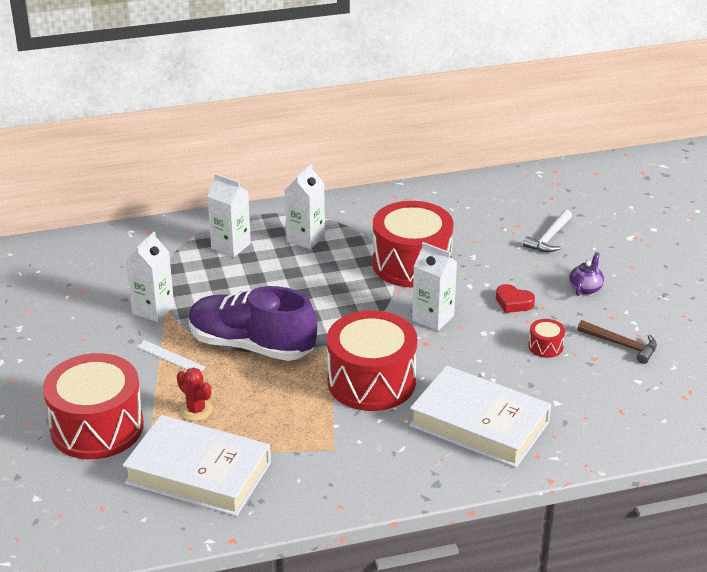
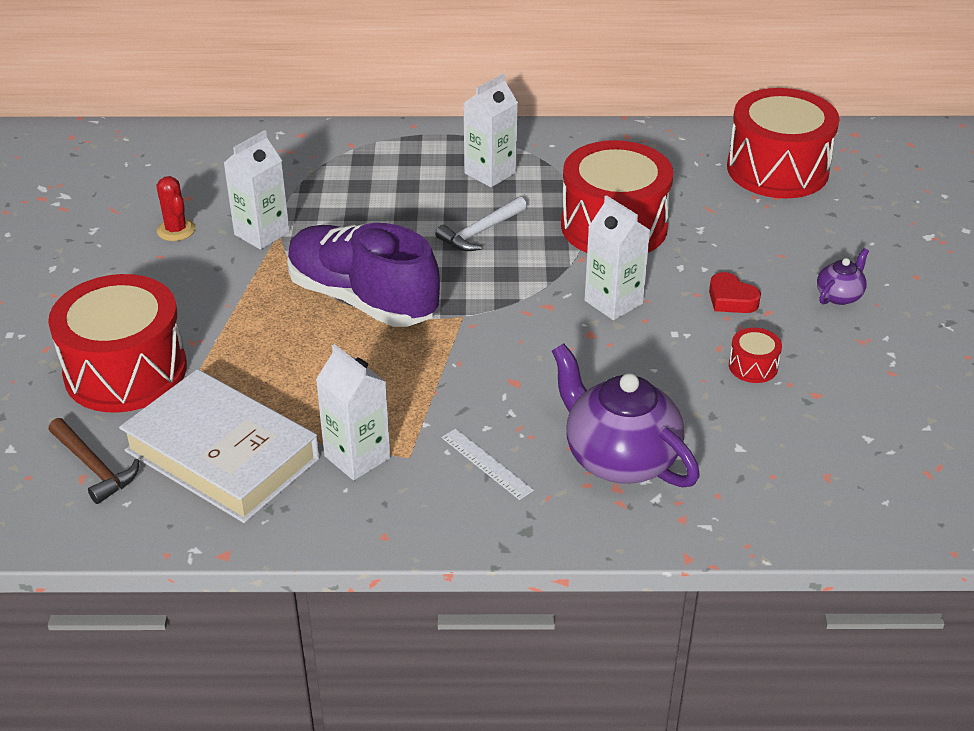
camera: 15 degrees right, 5 degrees up
white ruler [137,340,206,371] -> white ruler moved to [441,428,534,500]
red cactus [177,367,213,421] -> red cactus moved to [156,176,195,241]
white carton [207,173,251,257] -> white carton moved to [316,344,391,481]
red drum [327,310,417,411] -> red drum moved to [727,88,840,199]
white book [409,365,551,468] -> purple teapot [552,343,700,487]
white hammer [523,210,572,252] -> white hammer moved to [435,197,527,251]
brown hammer [578,320,657,364] -> brown hammer moved to [48,418,139,504]

